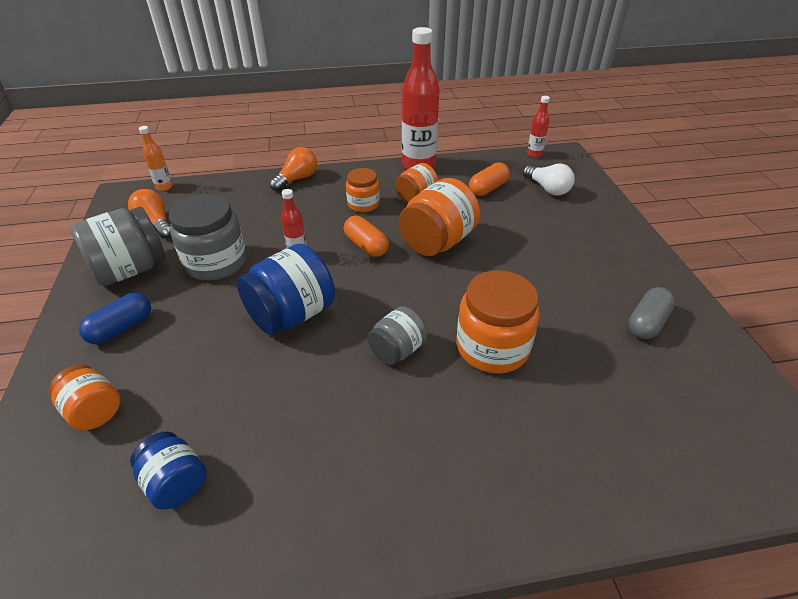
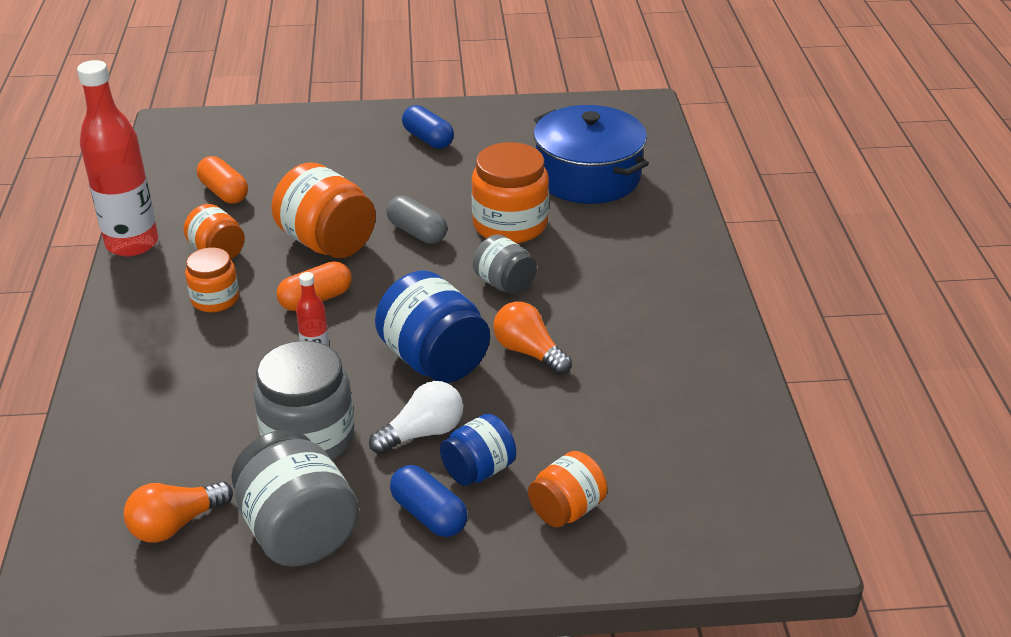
camera: 85 degrees left, 5 degrees down
blue jar [130,432,207,510] -> blue jar moved to [440,414,516,486]
orange bottle [139,126,173,191] -> none
orange light bulb [270,147,317,191] -> orange light bulb moved to [493,301,572,375]
white light bulb [523,164,575,196] -> white light bulb moved to [369,381,463,454]
red bottle [527,96,550,157] -> none
grey capsule [628,287,675,339] -> grey capsule moved to [386,195,447,244]
none -> blue capsule [402,105,454,149]
none -> blue pot [534,105,649,204]

